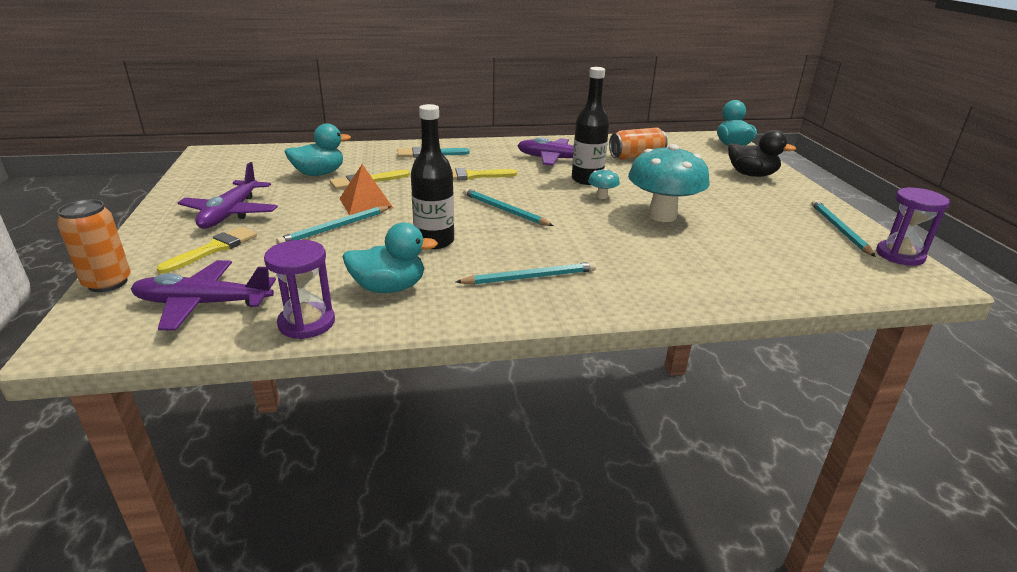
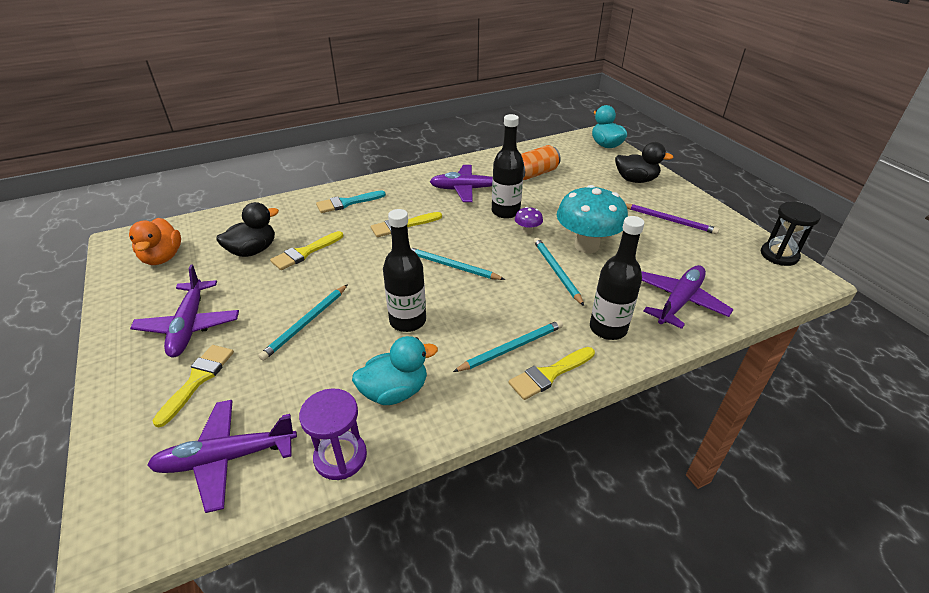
camera: 15 degrees left, 10 degrees up
orange can [57,199,131,292] -> none
turquoise duck [285,123,351,176] -> black duck [216,202,279,257]
orange pyramid [339,164,393,215] -> none
turquoise mushroom [588,168,620,199] -> purple mushroom [515,207,543,234]
turquoise pencil [812,200,876,257] -> turquoise pencil moved to [534,238,584,306]
purple hourglass [876,187,950,266] -> black hourglass [761,202,821,266]
none -> orange duck [129,218,181,265]
none -> yellow brush [508,347,595,400]
none -> black bottle [590,216,644,340]
none -> purple pencil [625,203,719,234]
none -> purple plane [641,265,734,329]

